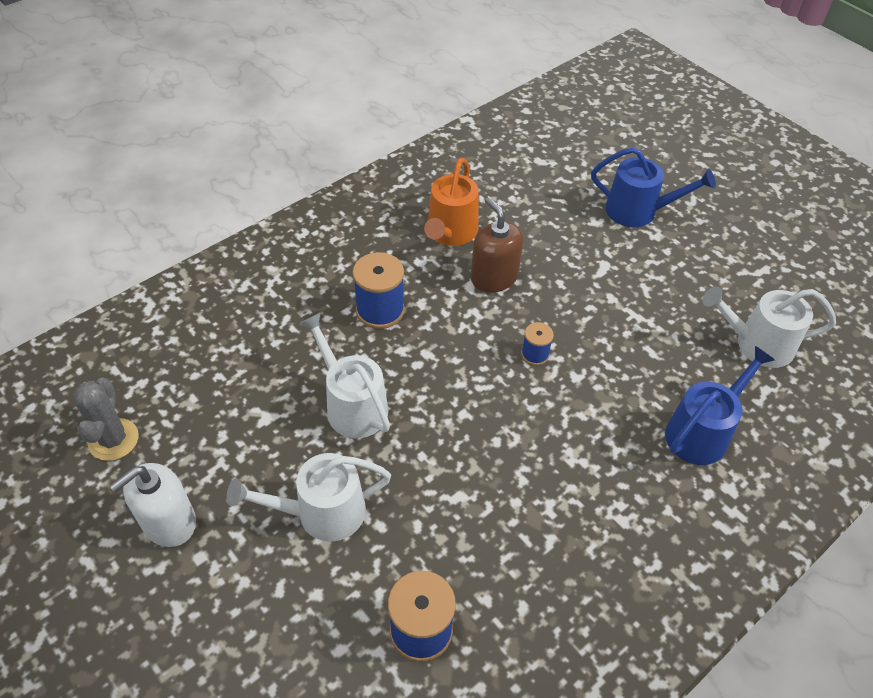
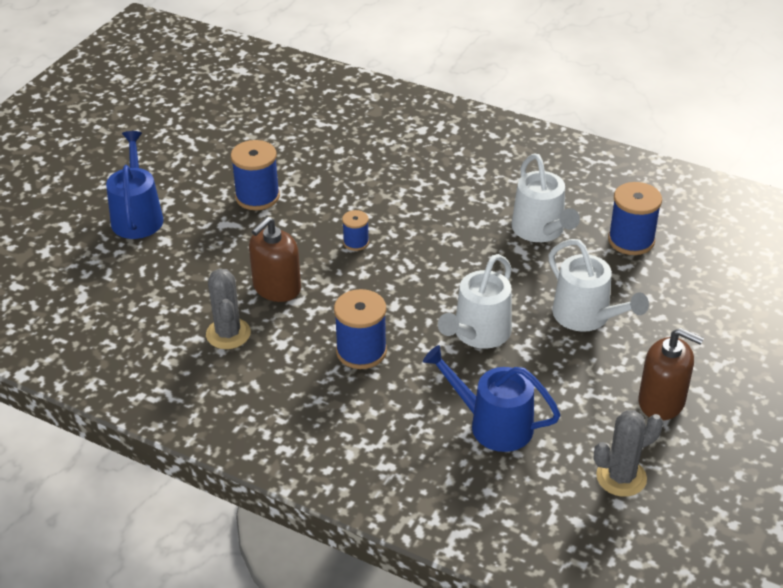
camera: 110 degrees left, 10 degrees down
white soap dispenser [110,463,196,547] -> brown soap dispenser [638,328,704,421]
orange watering can [424,157,478,246] -> grey cactus [206,268,251,349]
blue watering can [665,346,775,465] -> blue watering can moved to [423,345,560,452]
white watering can [702,286,836,368] -> white watering can moved to [512,153,580,242]
none -> blue spool [231,140,280,210]

